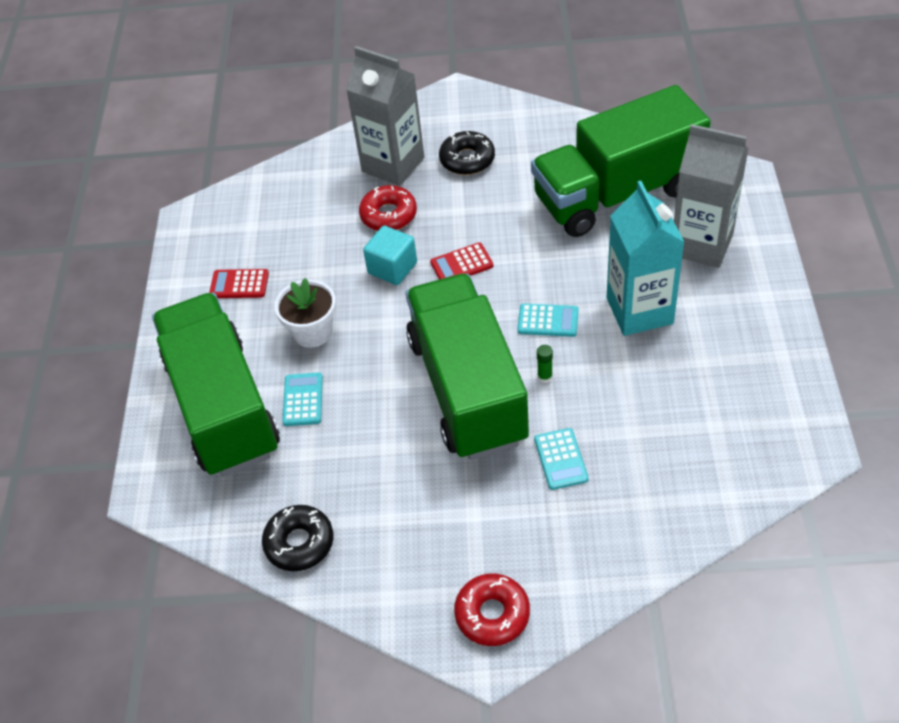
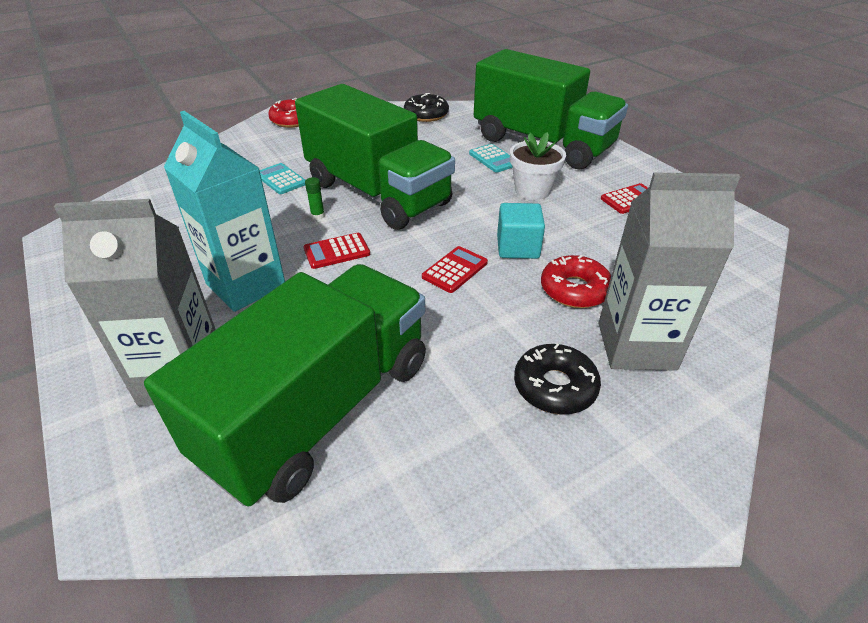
camera: 145 degrees right, 10 degrees down
turquoise calculator [517,304,578,337] -> red calculator [303,233,370,269]

